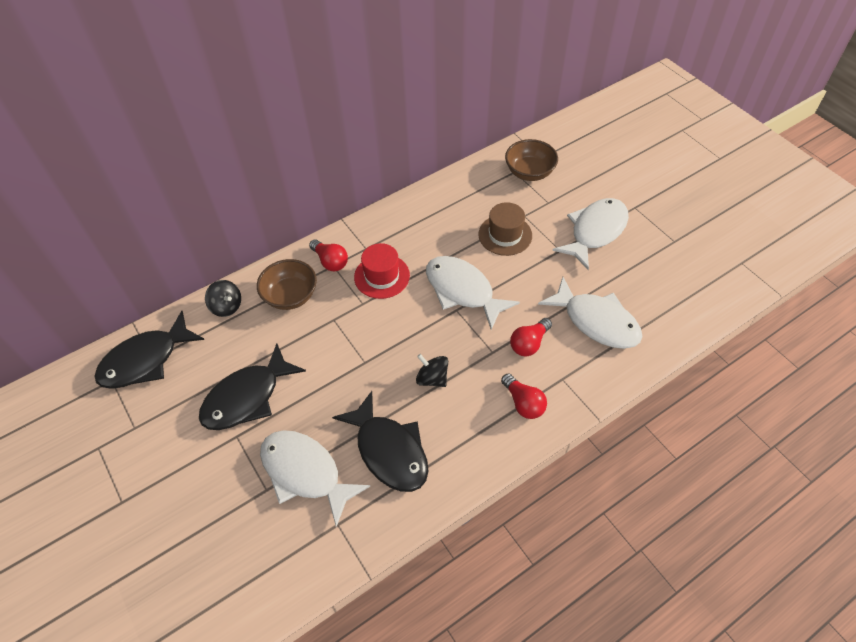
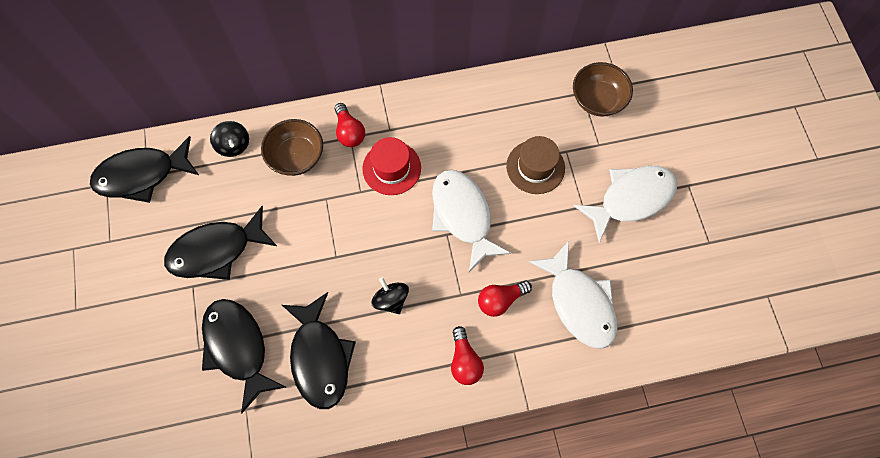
camera: 20 degrees right, 15 degrees up
white fish [260,430,370,527] -> black fish [202,299,286,414]

